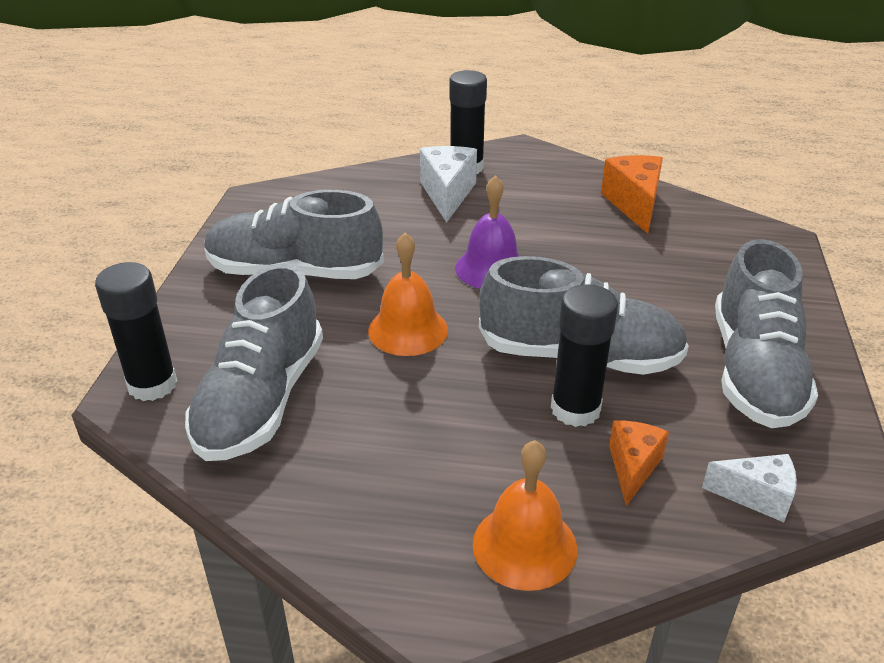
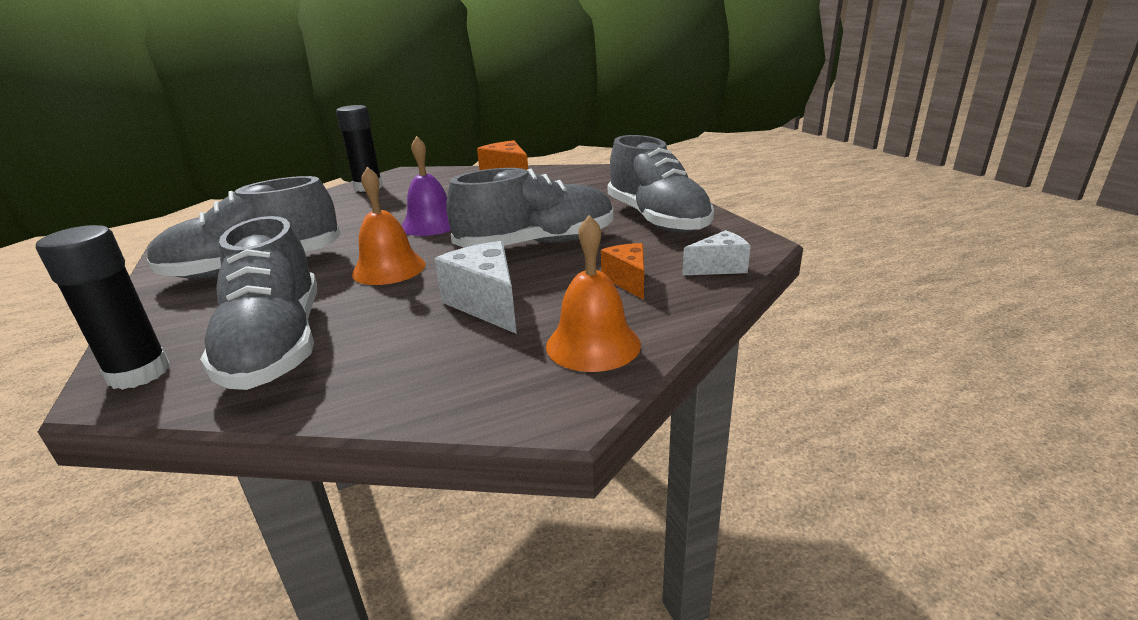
camera: 30 degrees left, 10 degrees down
white cheese [420,146,477,223] -> white cheese moved to [434,241,517,334]
black glue stick [551,284,618,427] -> none

